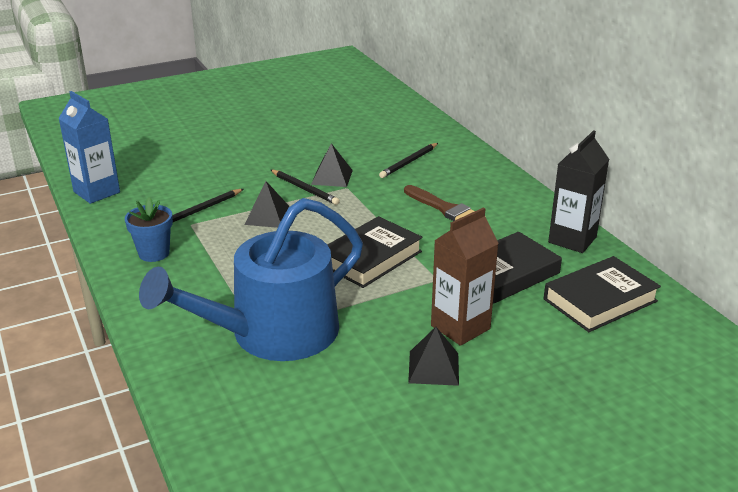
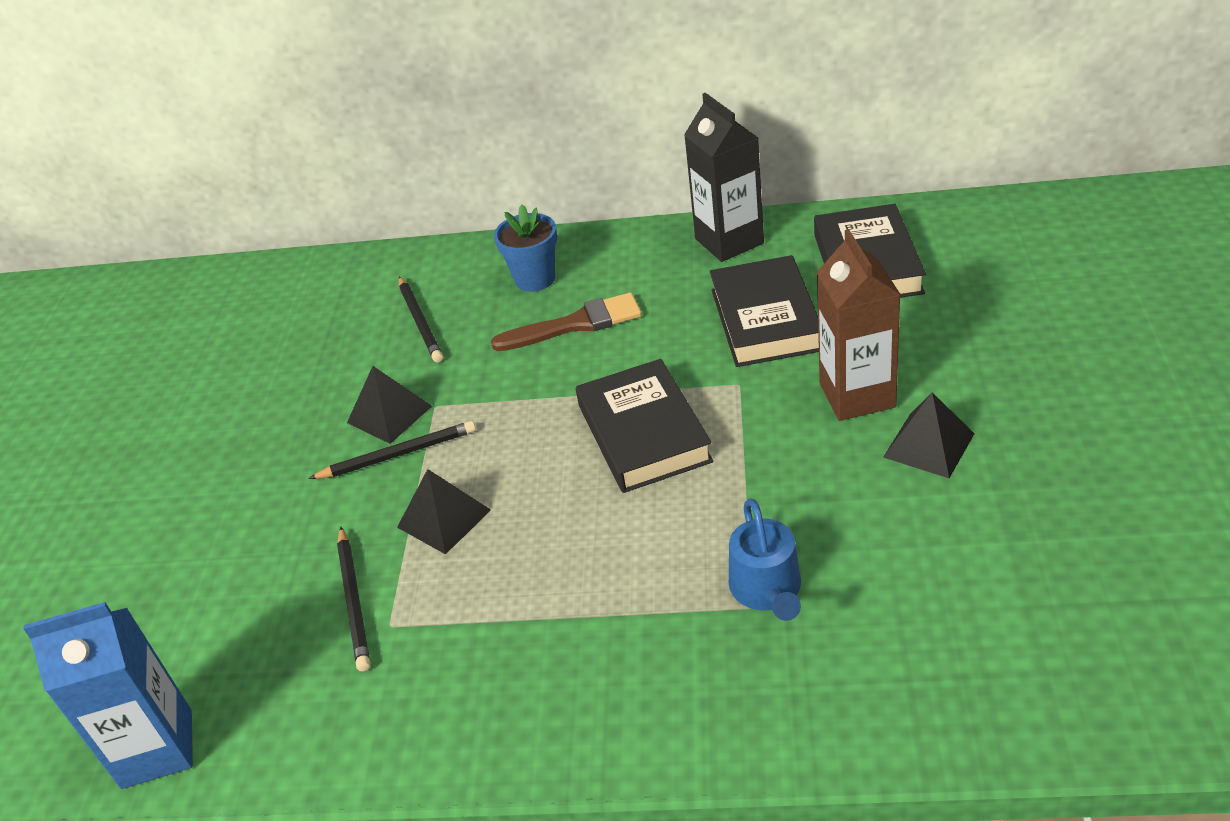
camera: 55 degrees left, 10 degrees up
blue flower pot [124,197,173,262] -> blue flower pot moved to [494,205,557,292]
blue watering can [139,198,363,361] -> blue watering can [729,498,801,621], size x0.43

